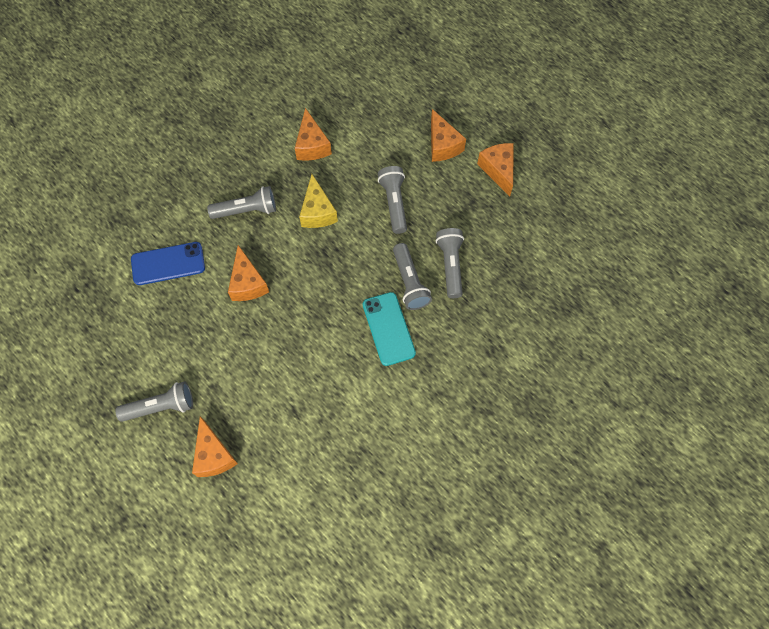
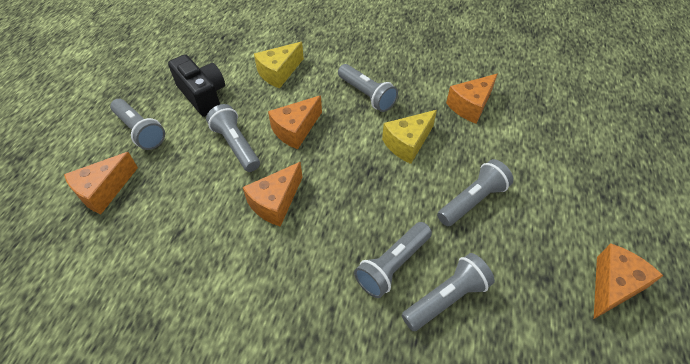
camera: 60 degrees right, 15 degrees down
blue phone [131,242,205,285] -> yellow cheese [254,42,304,89]
turquoise phone [363,292,416,366] -> none
orange cheese [431,109,466,162] -> orange cheese moved to [243,162,303,227]
none -> black camera [168,54,225,117]
none -> grey flashlight [206,104,260,172]

